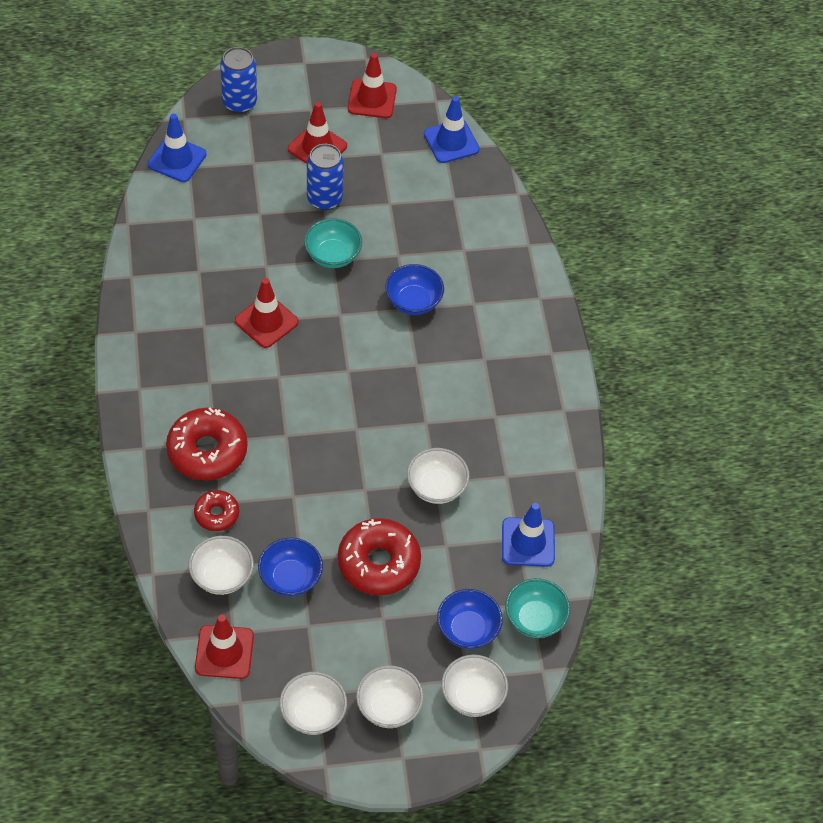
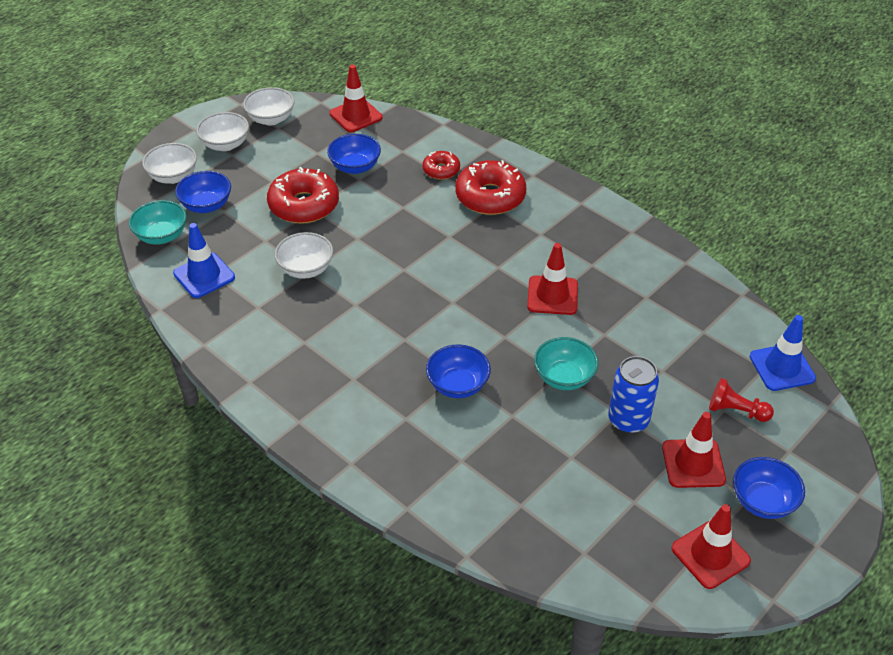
camera: 145 degrees right, 10 degrees down
white bowl [189,536,254,595] -> none
blue can [220,47,257,113] -> none
blue traffic cone [424,96,480,163] -> none
none -> red pawn [709,378,774,422]
none -> blue bowl [733,457,805,519]

